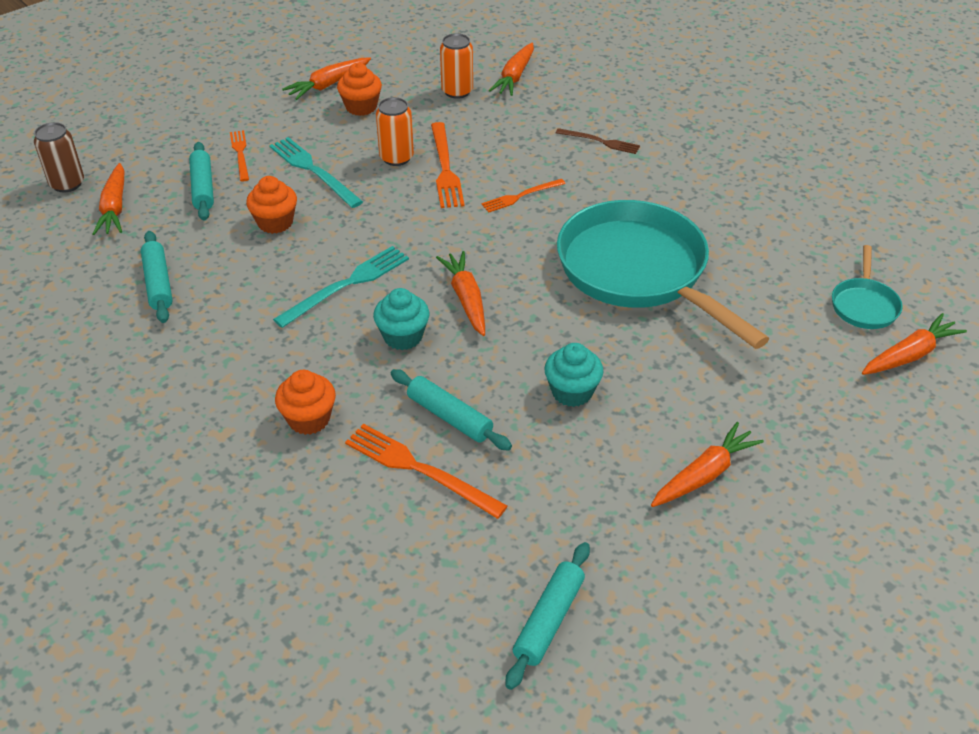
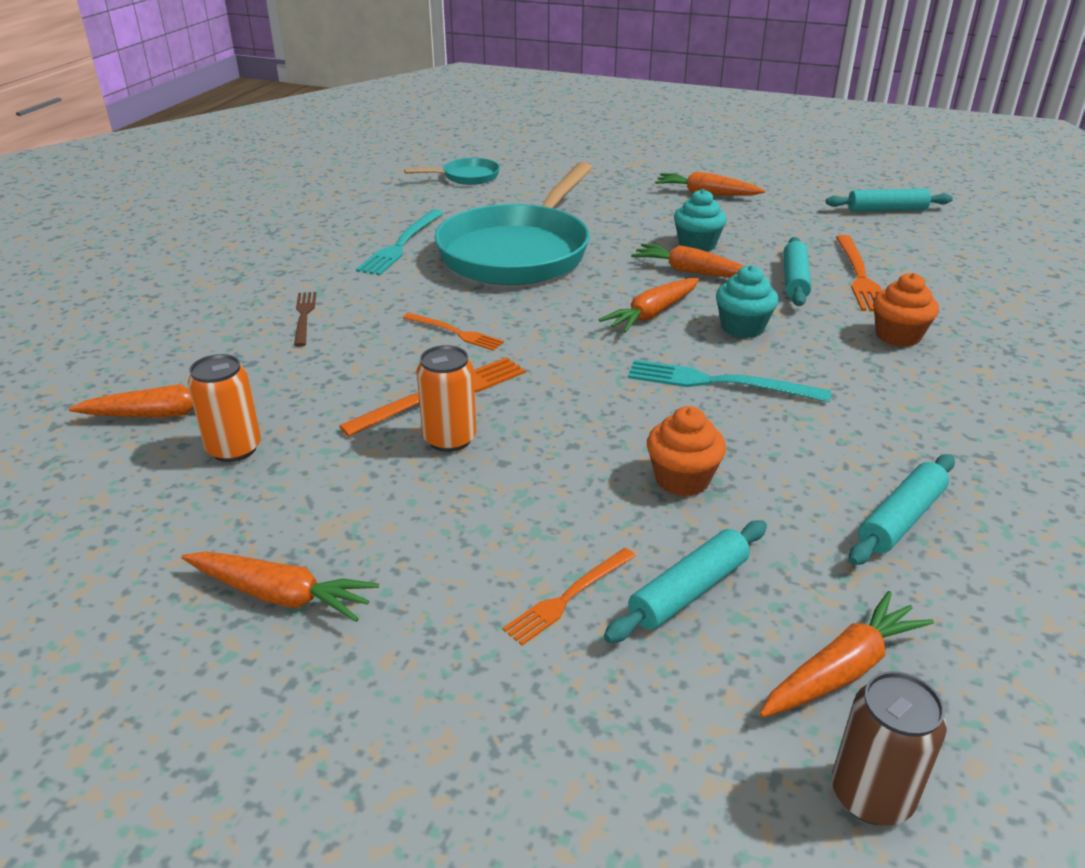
camera: 120 degrees left, 10 degrees down
turquoise fork [269,137,363,208] -> turquoise fork moved to [356,209,444,276]
orange cupcake [337,63,382,116] -> none
orange carrot [862,313,967,375] -> orange carrot moved to [631,244,744,277]

